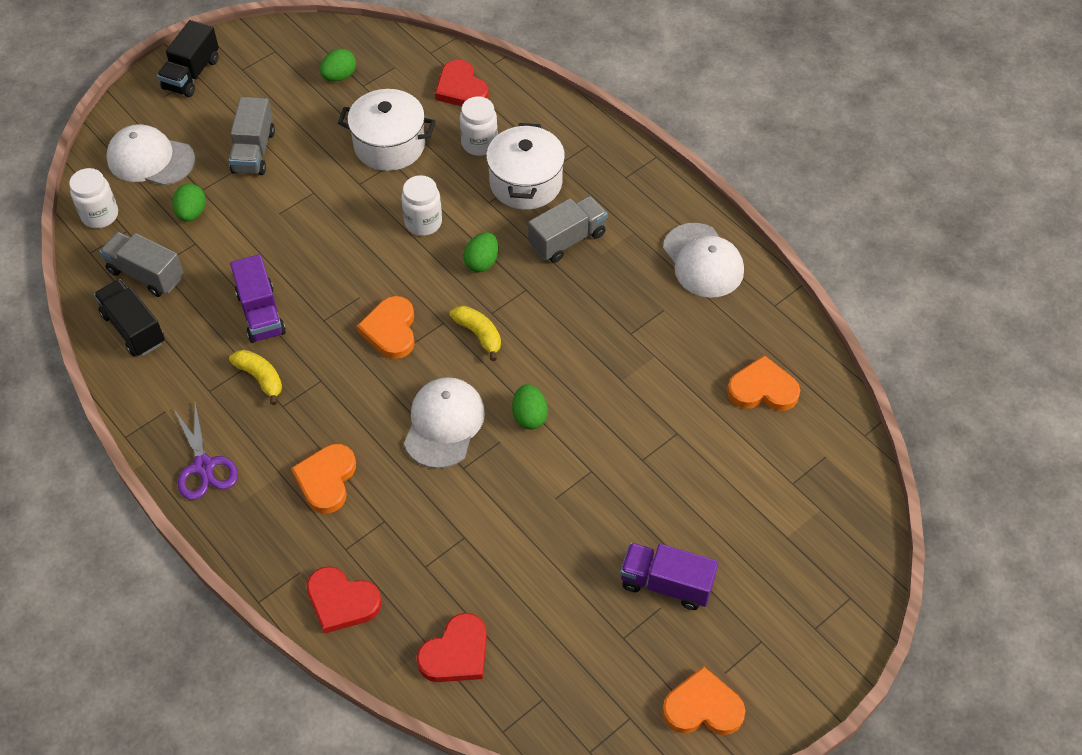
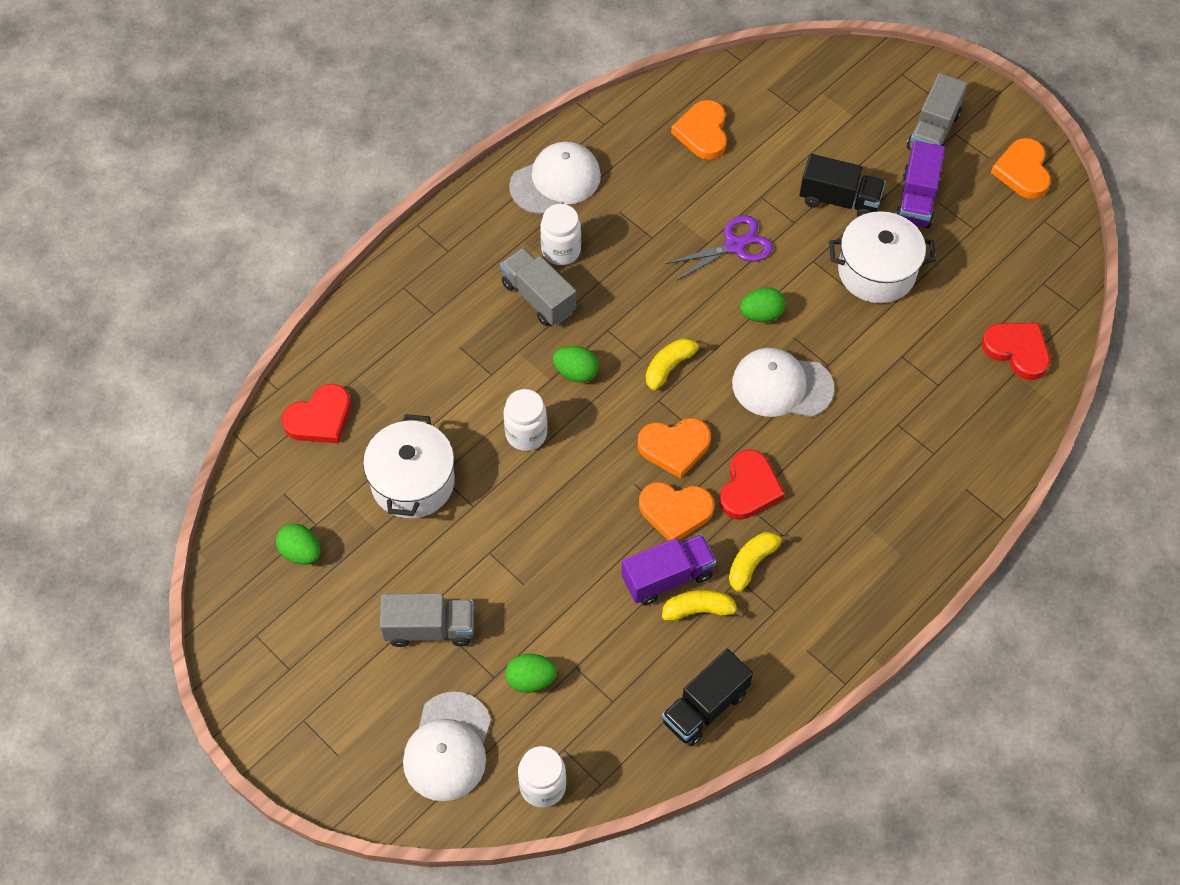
camera: 95 degrees left, 5 degrees up
grey truck [99,232,184,297] -> grey truck moved to [907,73,967,150]
black truck [157,20,219,97] -> black truck moved to [800,154,885,217]
purple scissors [174,402,238,500] -> purple scissors moved to [666,215,773,281]
orange heart [291,444,356,514] -> orange heart moved to [639,482,714,541]
red heart [307,566,382,634] -> red heart moved to [719,449,785,520]
white jar [460,97,498,156] -> white jar moved to [540,204,581,265]
white pot [486,123,565,210] -> white pot moved to [829,211,936,303]
none -> yellow banana [662,590,745,621]

